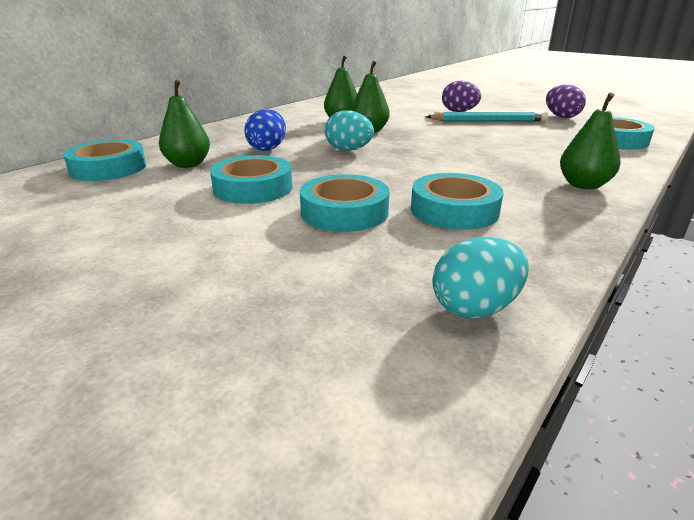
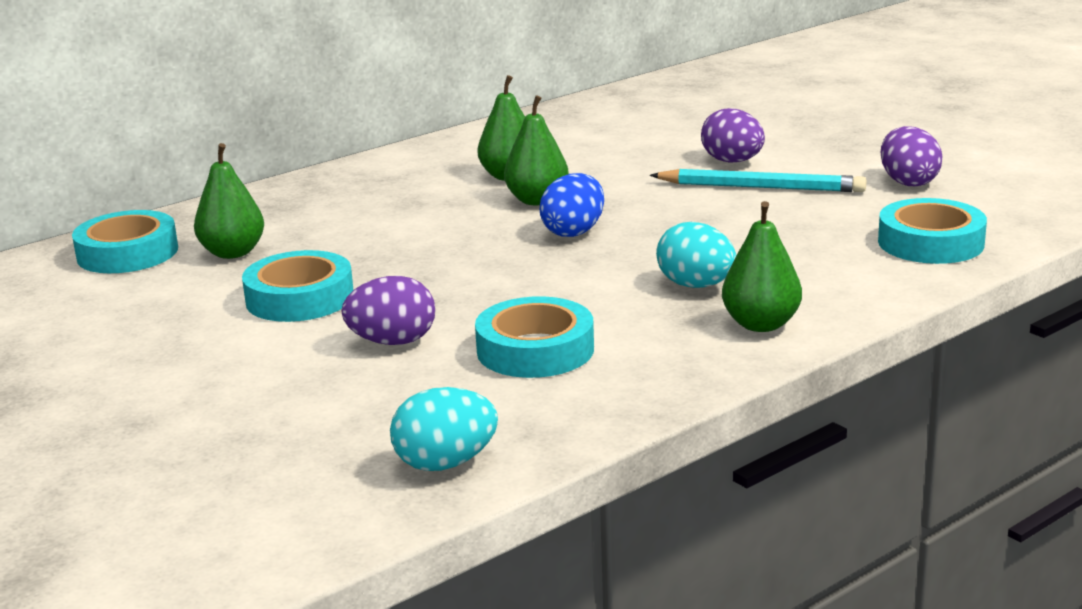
camera: 15 degrees right, 5 degrees down
blue egg [244,109,286,151] -> blue egg moved to [540,173,604,237]
turquoise tape [300,174,389,232] -> purple egg [341,276,435,345]
turquoise egg [325,110,374,151] -> turquoise egg moved to [656,222,736,288]

